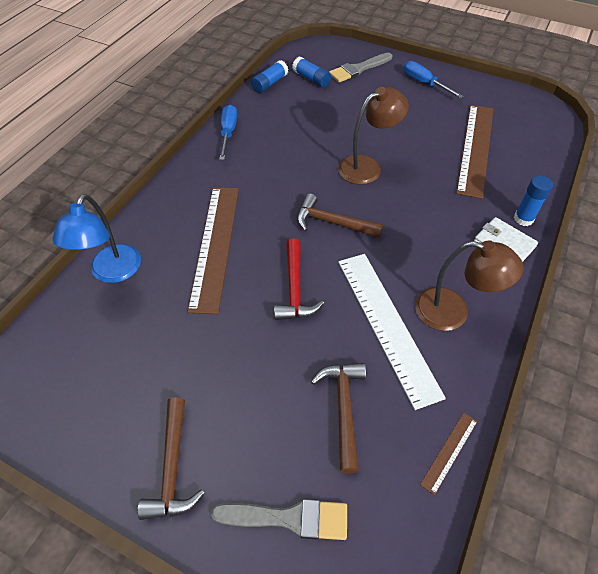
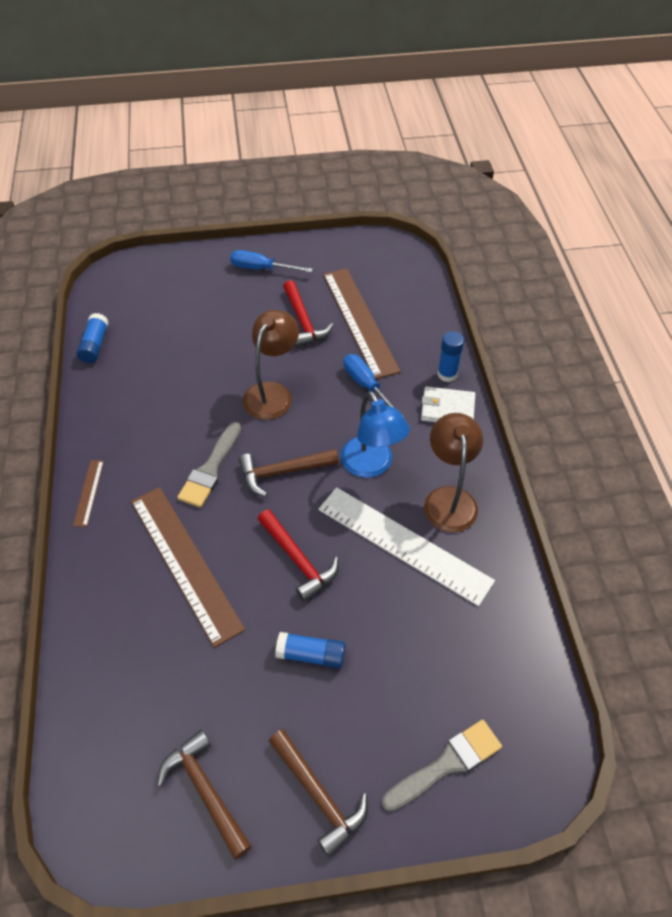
camera: 35 degrees left, 0 degrees up
blue lamp [52,194,141,283] -> blue lamp moved to [341,391,410,478]
blue screwdriver [219,105,237,160] -> blue screwdriver moved to [344,354,404,417]
blue glue stick [292,57,331,88] -> blue glue stick moved to [275,632,345,669]
brown hammer [311,363,366,474] -> brown hammer moved to [157,730,252,860]
grey brush [329,53,392,82] -> grey brush moved to [177,422,241,508]
brown lamp [415,240,524,331] -> brown lamp turned 75 degrees counterclockwise [424,413,483,532]
brown ruler [420,413,478,495] -> brown ruler moved to [73,460,104,527]
none -> red hammer [283,280,334,348]

